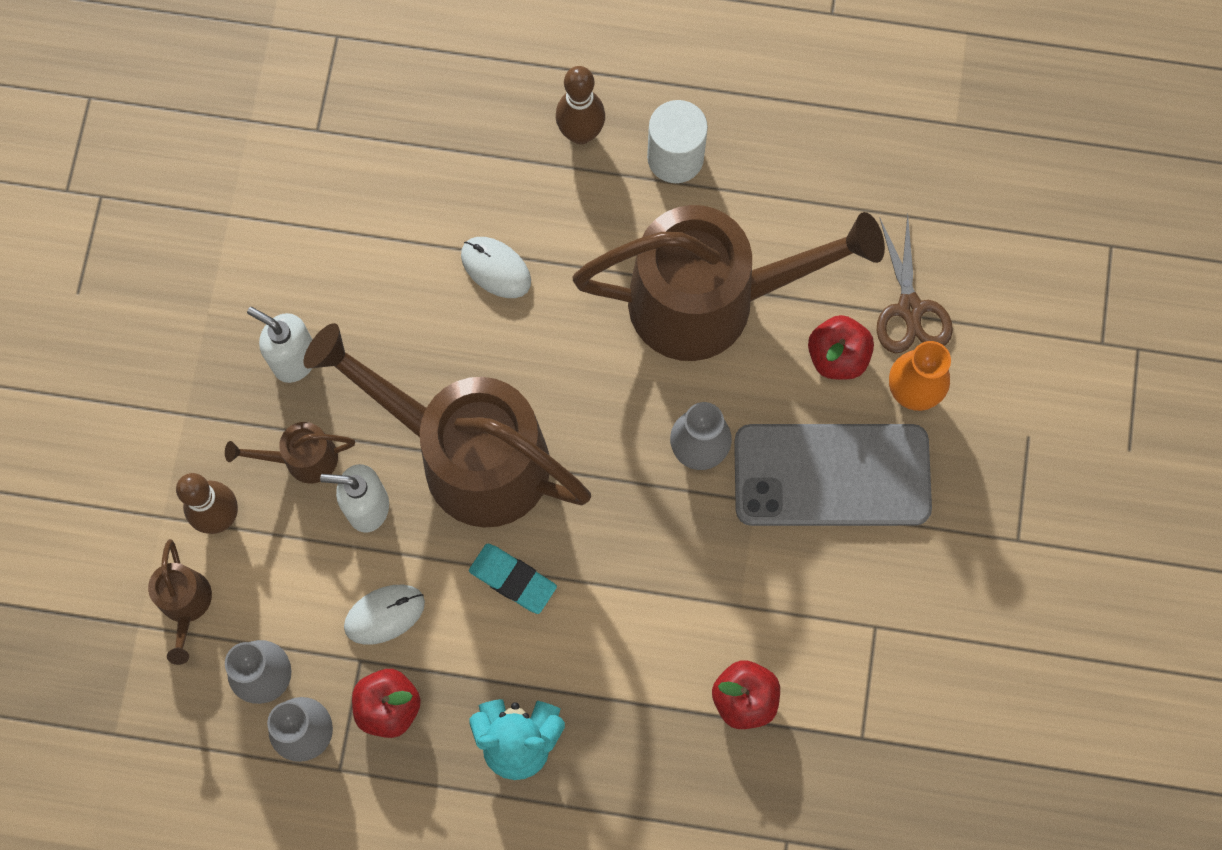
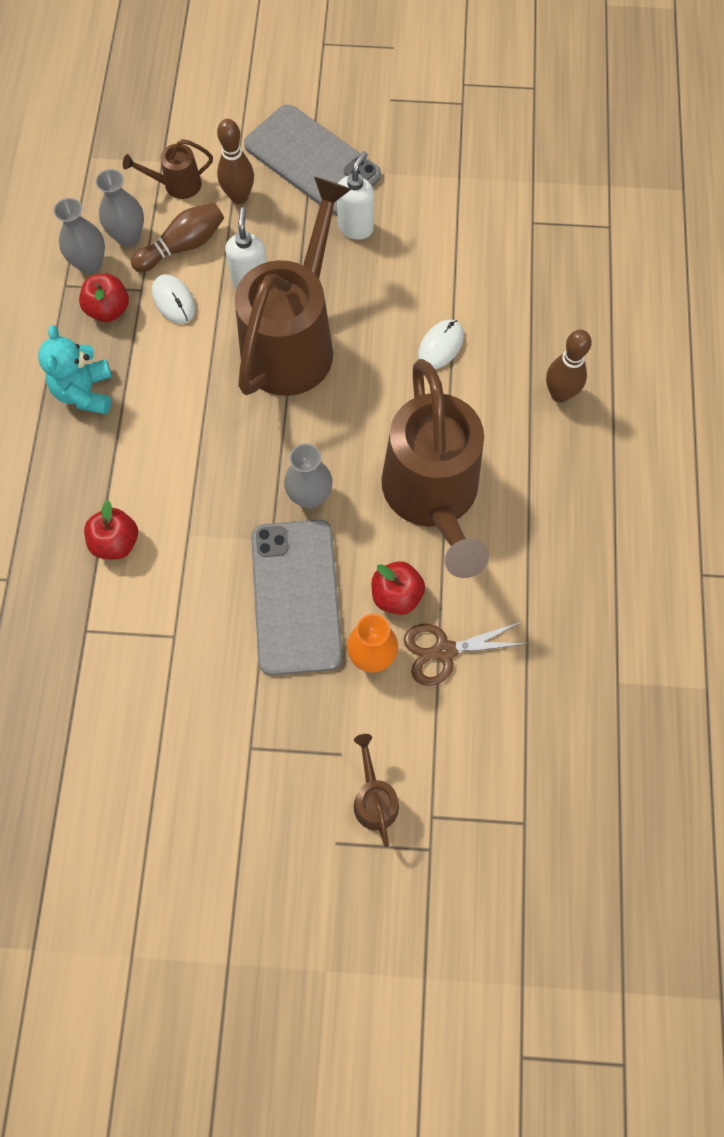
camera: 85 degrees right, 5 degrees down
brown watering can [225,422,355,483] -> brown watering can moved to [354,734,399,847]
turquoise eraser [469,544,557,614] -> none
white cylinder [647,100,708,183] -> none
none -> brown bowling pin [131,203,224,272]
none -> grey phone [244,104,381,215]

